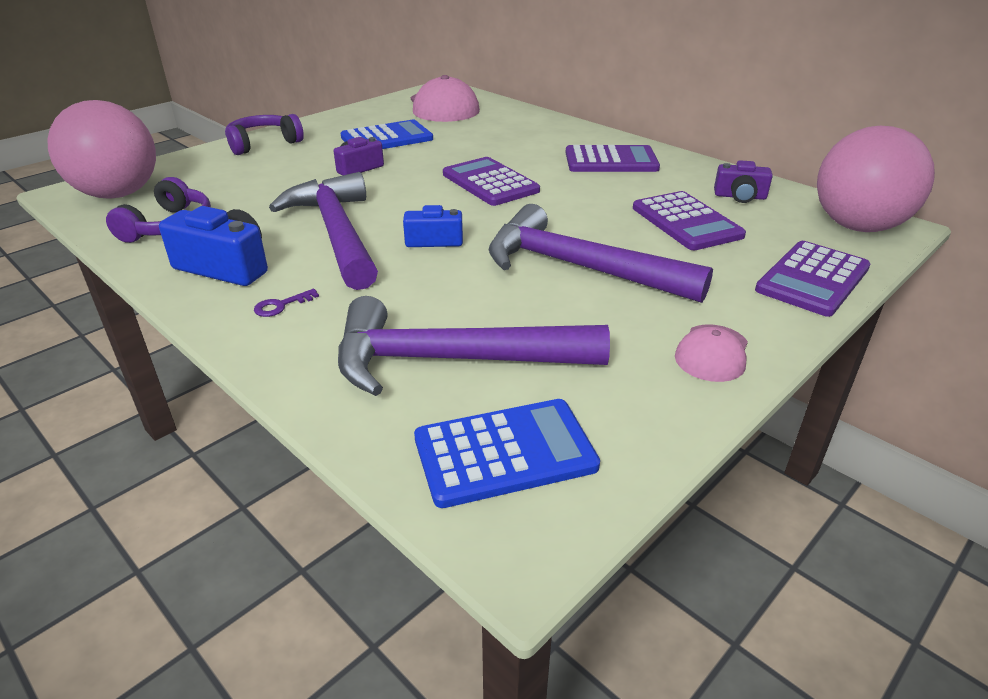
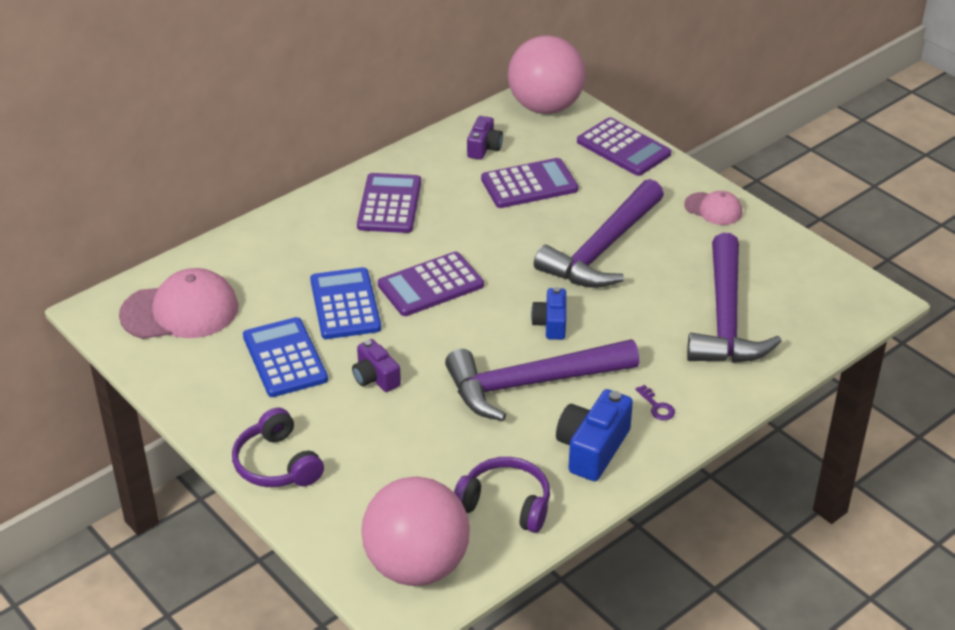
camera: 85 degrees left, 5 degrees up
blue calculator [414,399,600,508] -> blue calculator moved to [310,267,381,339]

